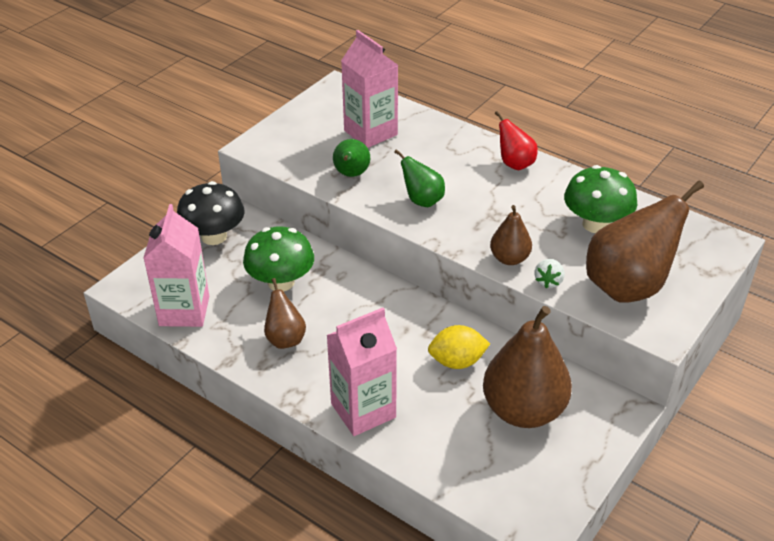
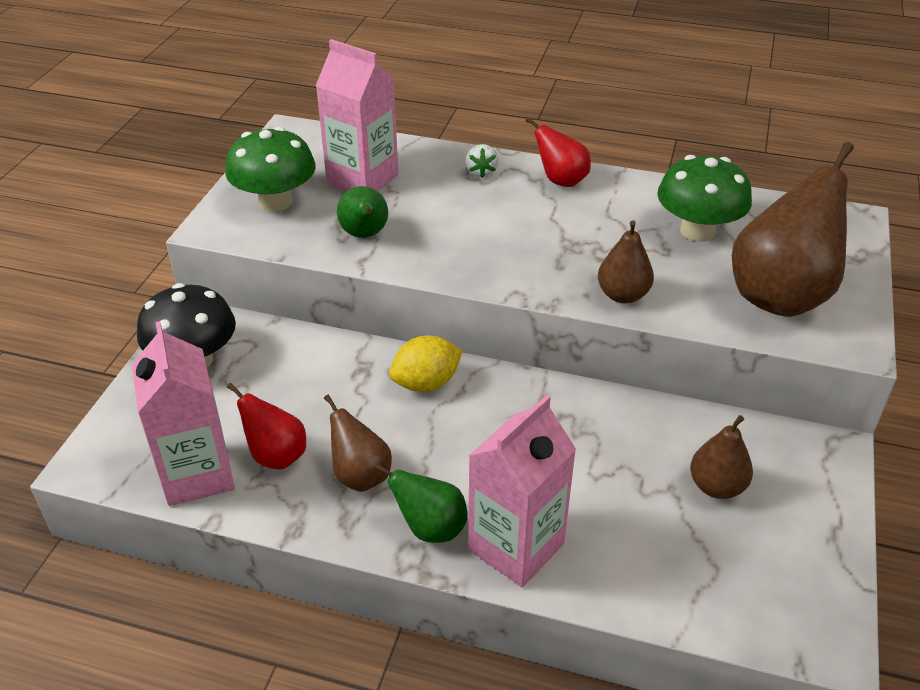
camera: 20 degrees left, 0 degrees up
green mushroom [243,227,314,291] -> green mushroom moved to [225,127,316,212]
green pear [394,149,445,207] -> green pear moved to [373,463,467,543]
yellow lemon [428,325,490,369] -> yellow lemon moved to [389,335,463,392]
brown pear [483,306,572,428] -> brown pear [690,415,753,499], size x0.52
white strawberry [534,259,564,288] -> white strawberry moved to [466,144,499,178]
none -> red pear [227,383,306,469]

